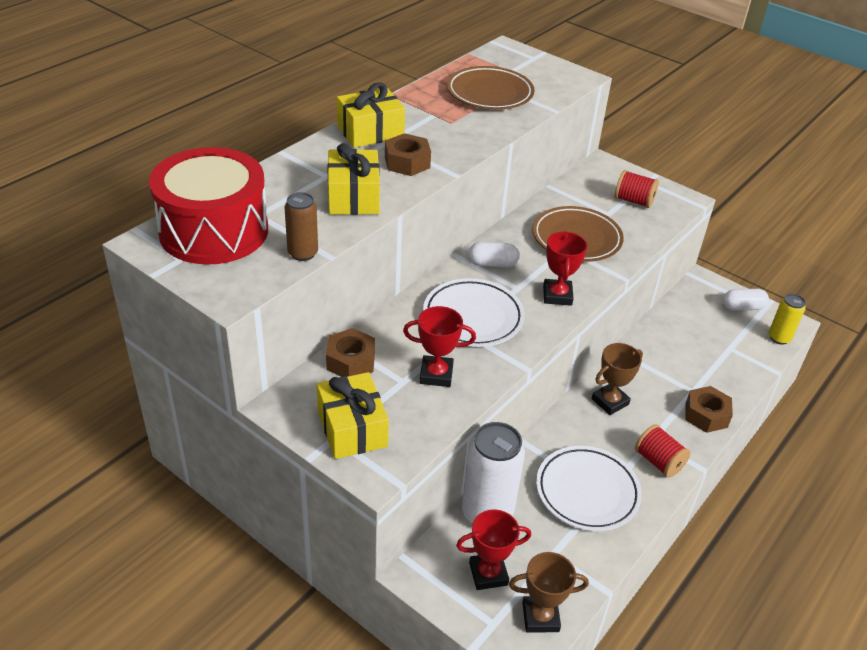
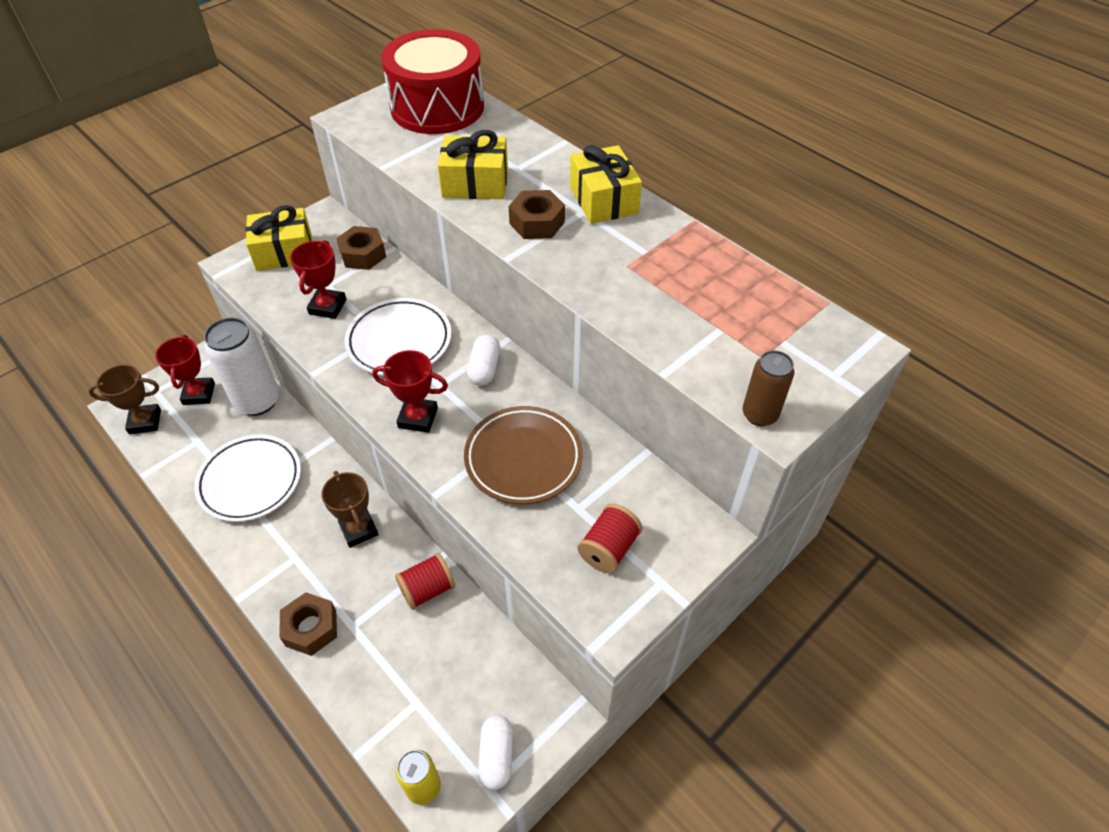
camera: 100 degrees right, 10 degrees up
brown can [285,192,318,261] -> brown can moved to [742,350,794,426]
brown plate [447,66,535,110] -> none
brown trophy [509,552,589,632] -> brown trophy turned 75 degrees clockwise [88,364,161,434]
red spool [635,424,691,478] -> red spool moved to [395,553,455,610]

